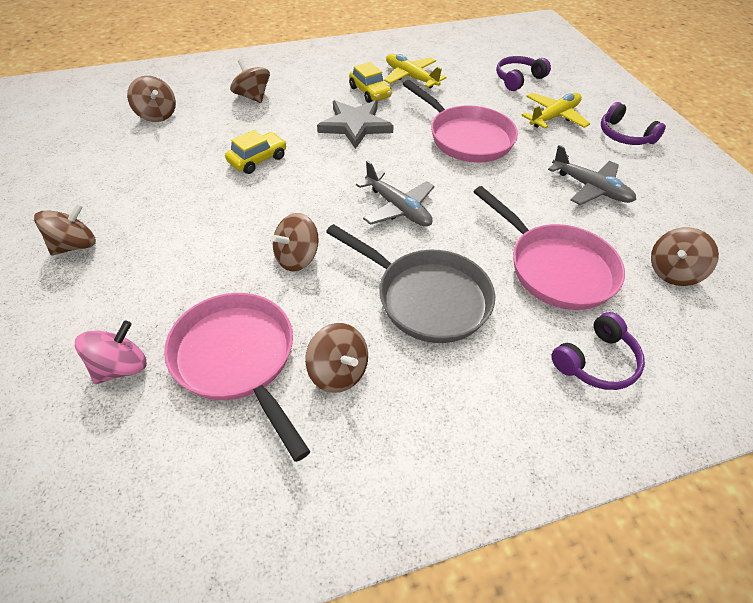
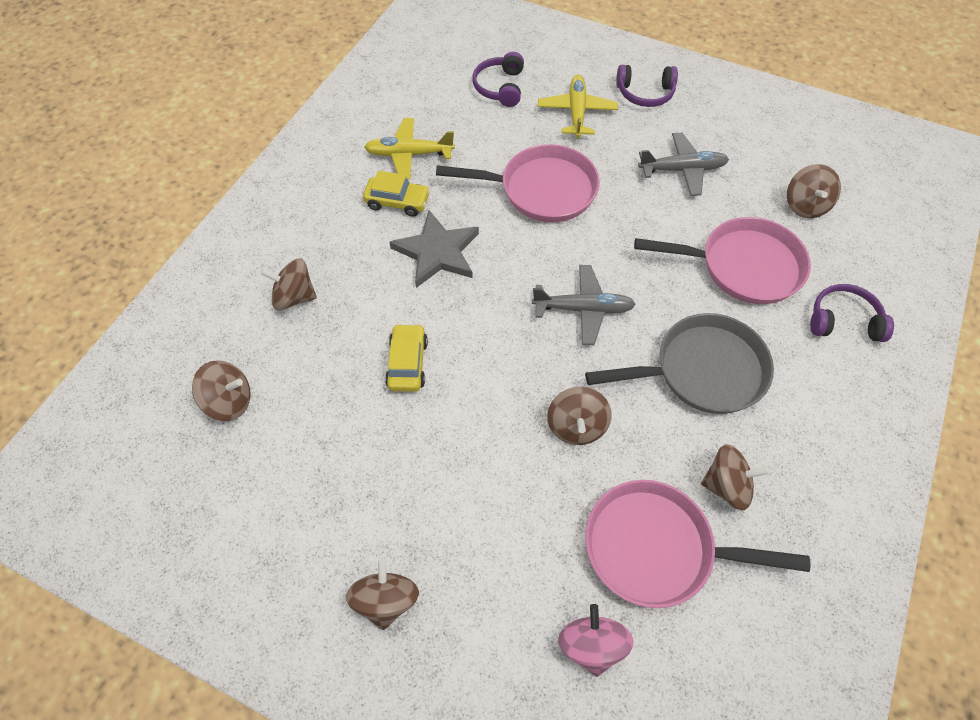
camera: 45 degrees left, 10 degrees up
purple headphones [551,312,645,390] -> purple headphones turned 90 degrees counterclockwise [810,284,894,342]

